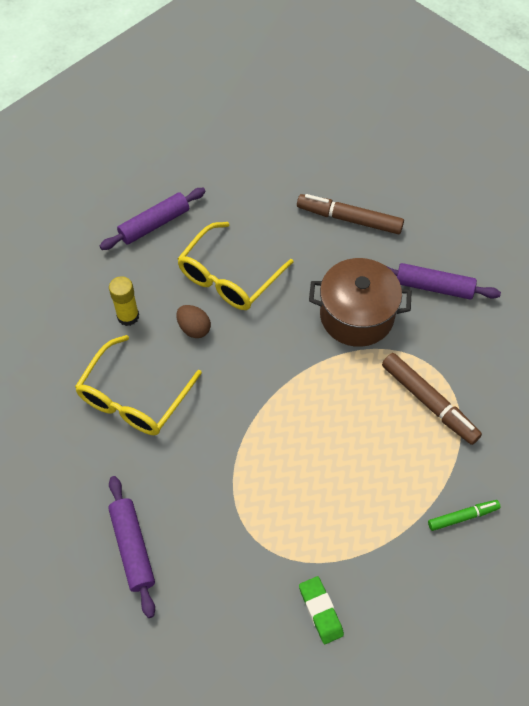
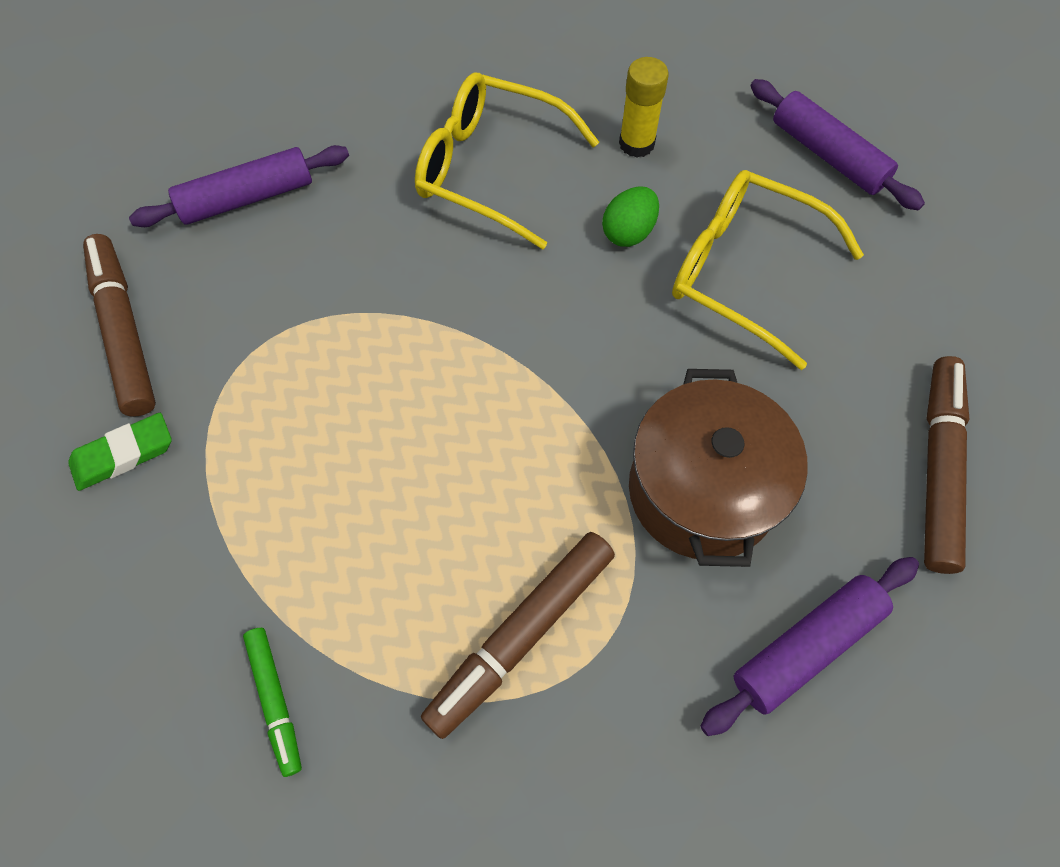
camera: 85 degrees right, 5 degrees up
brown egg [176,305,211,338] -> green egg [602,187,659,247]
purple rolling pin [386,263,501,299] -> purple rolling pin turned 45 degrees clockwise [700,557,919,736]
none -> brown marker [83,234,156,417]

